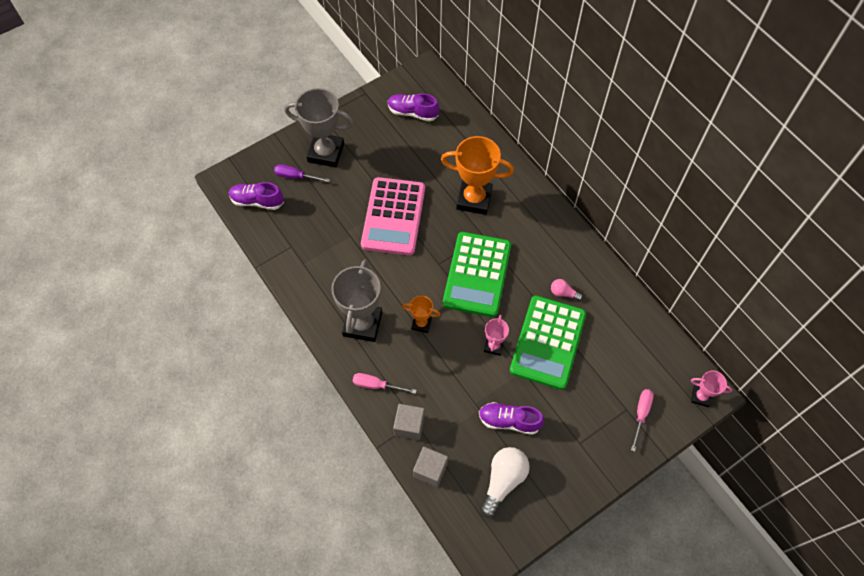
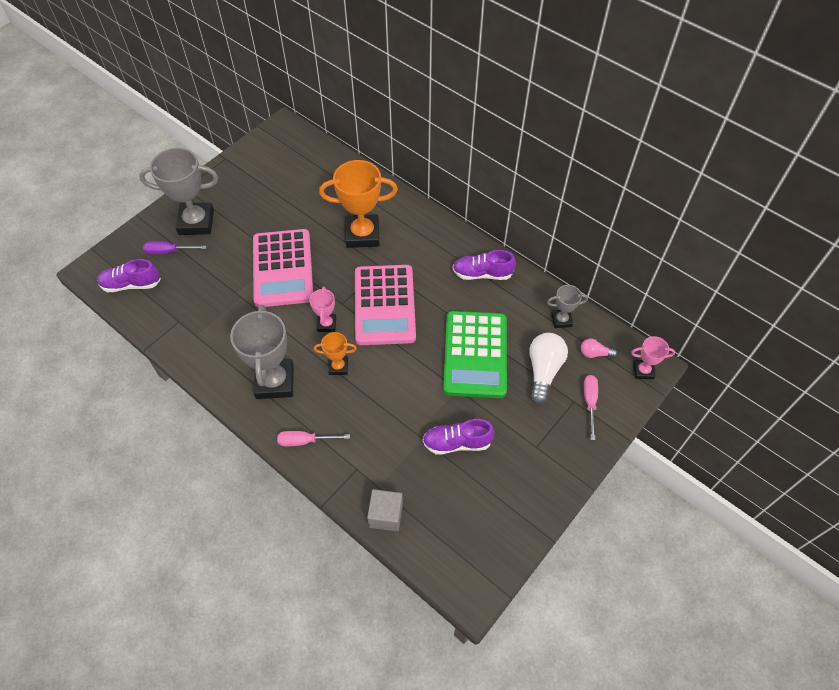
camera: 15 degrees left, 5 degrees down
purple shoe [388,93,439,122] -> purple shoe moved to [452,250,516,280]
grey cube [393,404,425,440] -> none
green calculator [443,232,511,317] -> pink calculator [355,265,416,345]
white light bulb [480,447,530,518] -> white light bulb moved to [529,333,568,404]
pink trophy [484,315,509,356] -> pink trophy moved to [309,287,336,332]
pink light bulb [551,279,583,301] -> pink light bulb moved to [581,339,617,358]
none -> grey trophy [547,285,588,328]

